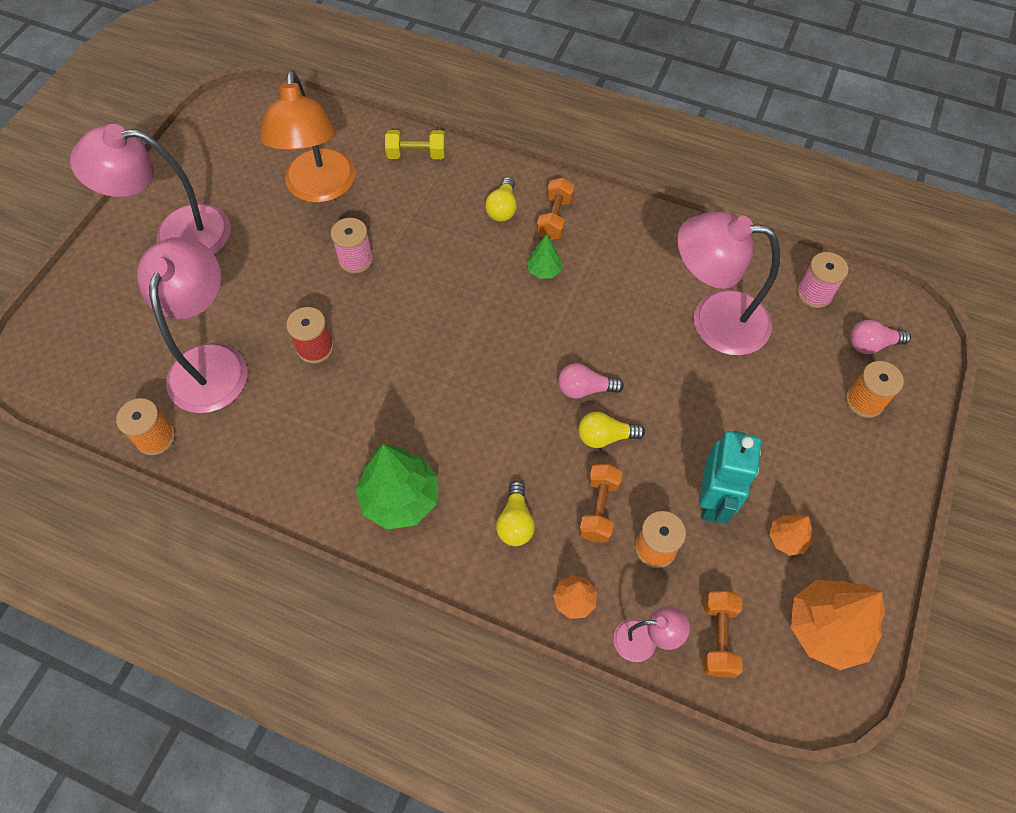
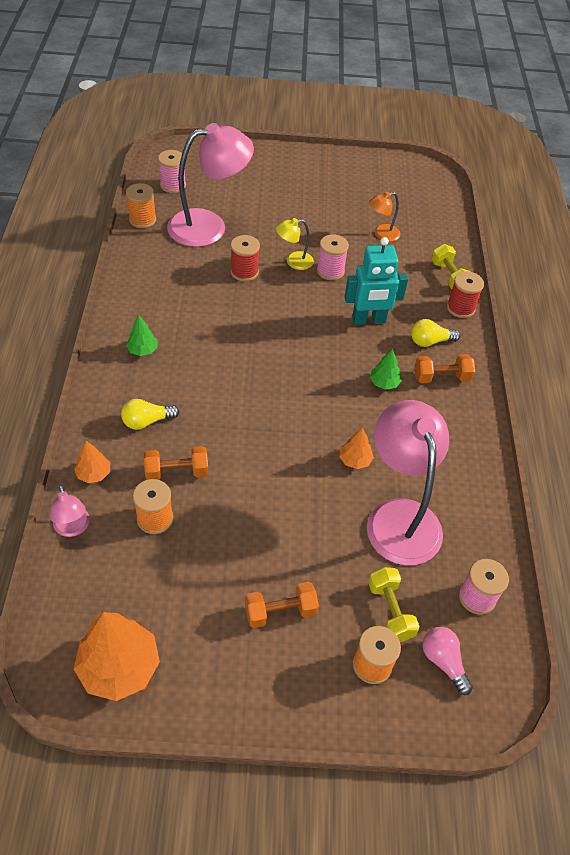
camera: 65 degrees right, 10 degrees down
pink lamp [70,124,231,255] -> none
orange lamp [260,70,356,203] -> orange lamp [369,192,400,242], size x0.46
green tree [355,444,438,530] -> green tree [126,315,158,356], size x0.50
pink light bulb [558,363,624,399] -> none
yellow light bulb [578,412,645,448] -> none
turquoise robot [699,431,761,524] -> turquoise robot moved to [345,237,408,325]
orange dumbbell [703,591,742,678] -> orange dumbbell moved to [245,582,319,628]
orange tree [769,514,812,556] -> orange tree moved to [339,428,374,469]
none -> pink spool [158,150,186,193]
none -> yellow lamp [276,218,314,270]
none -> yellow dumbbell [368,567,420,642]
none -> red spool [447,271,484,318]

